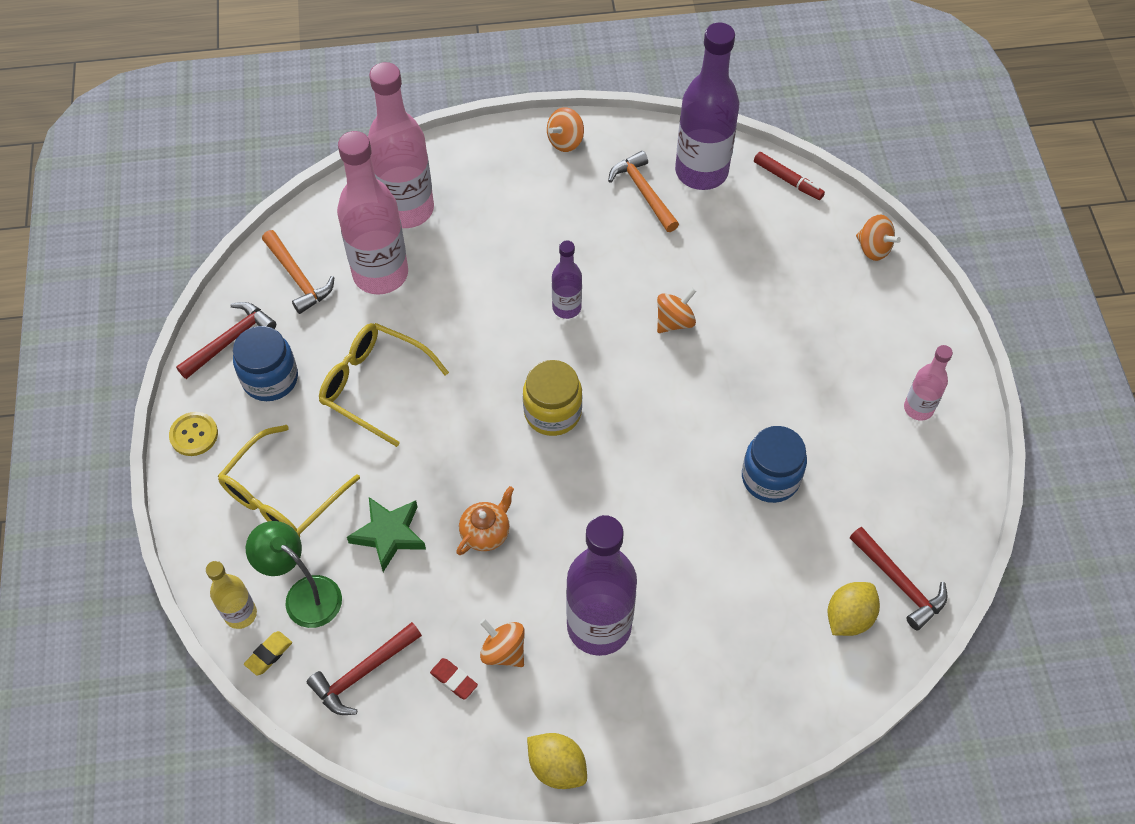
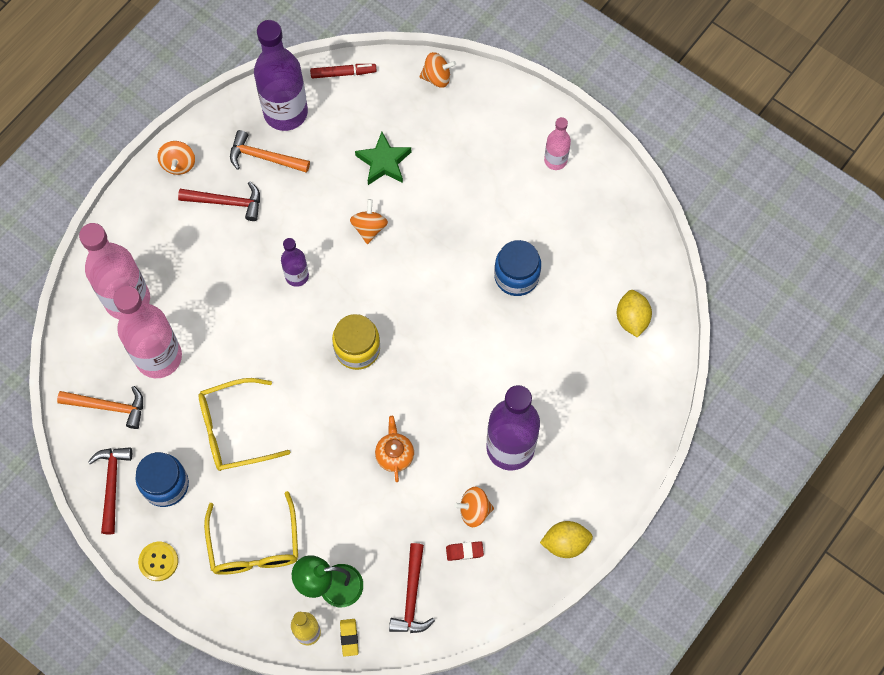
camera: 45 degrees left, 10 degrees up
green star [347,497,426,572] -> green star moved to [355,132,411,185]
red hammer [850,527,947,630] -> red hammer moved to [178,181,260,221]

